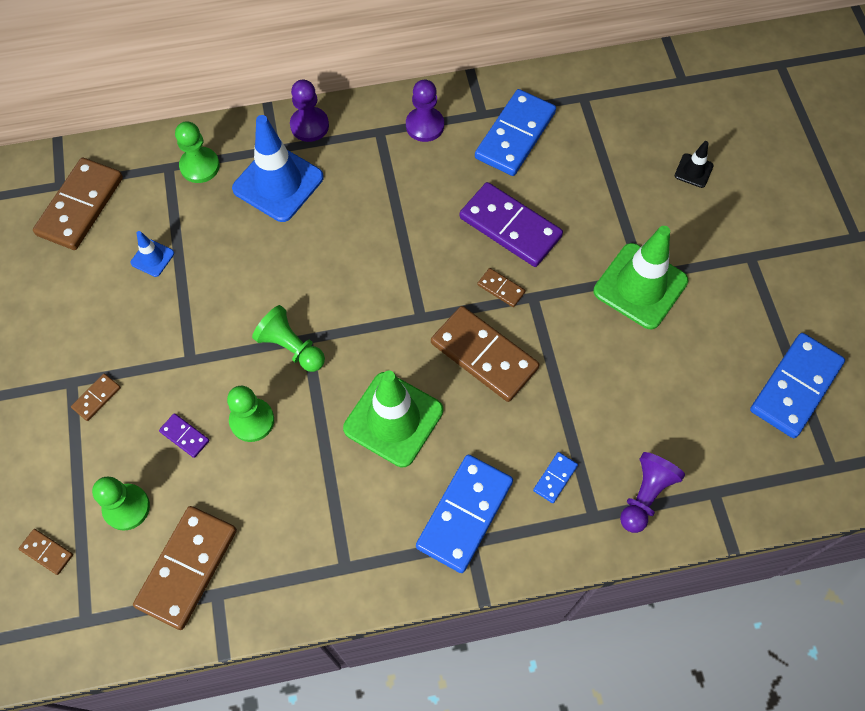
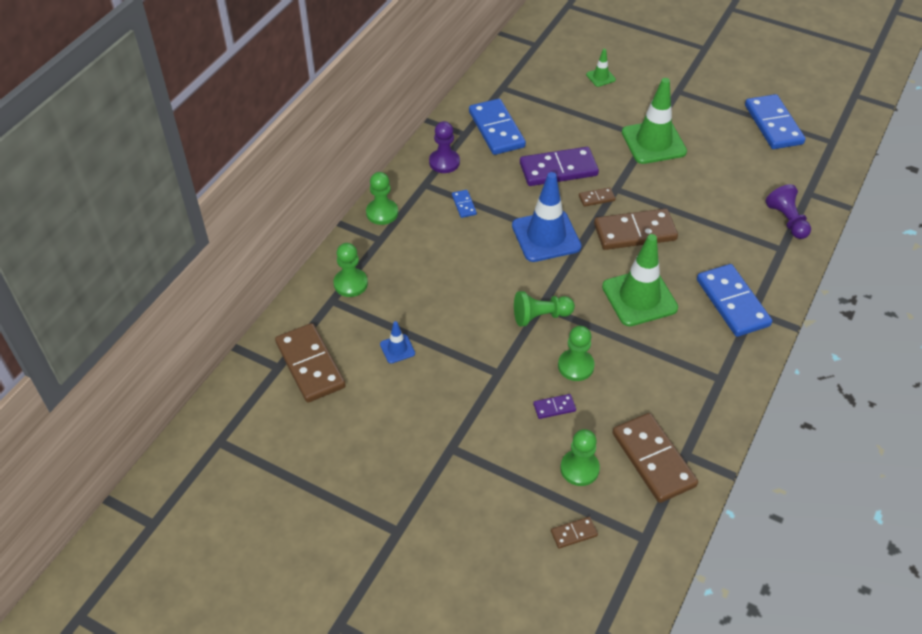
camera: 50 degrees left, 15 degrees down
brown domino [71,374,121,421] -> none
blue traffic cone [232,115,324,222] -> blue traffic cone moved to [512,172,582,262]
purple pawn [290,79,329,142] -> green pawn [366,172,398,225]
blue domino [533,452,578,503] -> blue domino moved to [452,190,477,218]
black traffic cone [675,141,714,188] -> green traffic cone [586,49,616,87]

